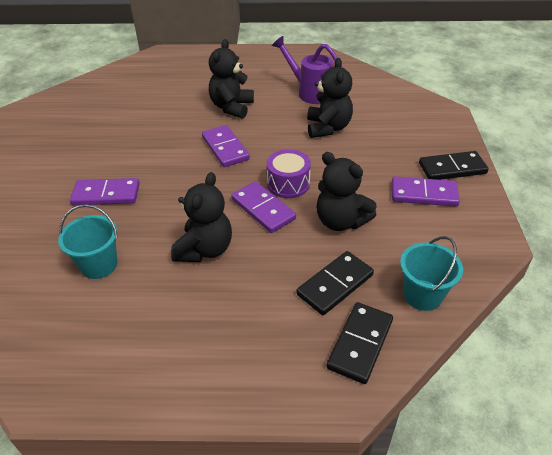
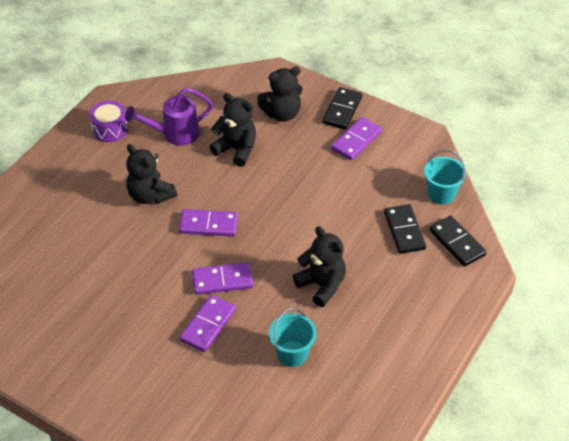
camera: 60 degrees left, 5 degrees up
purple domino [231,182,296,233] -> purple domino moved to [192,262,254,295]
purple drum [266,149,311,198] -> purple drum moved to [89,101,128,142]
black teddy bear [316,152,376,231] -> black teddy bear moved to [257,66,303,122]

